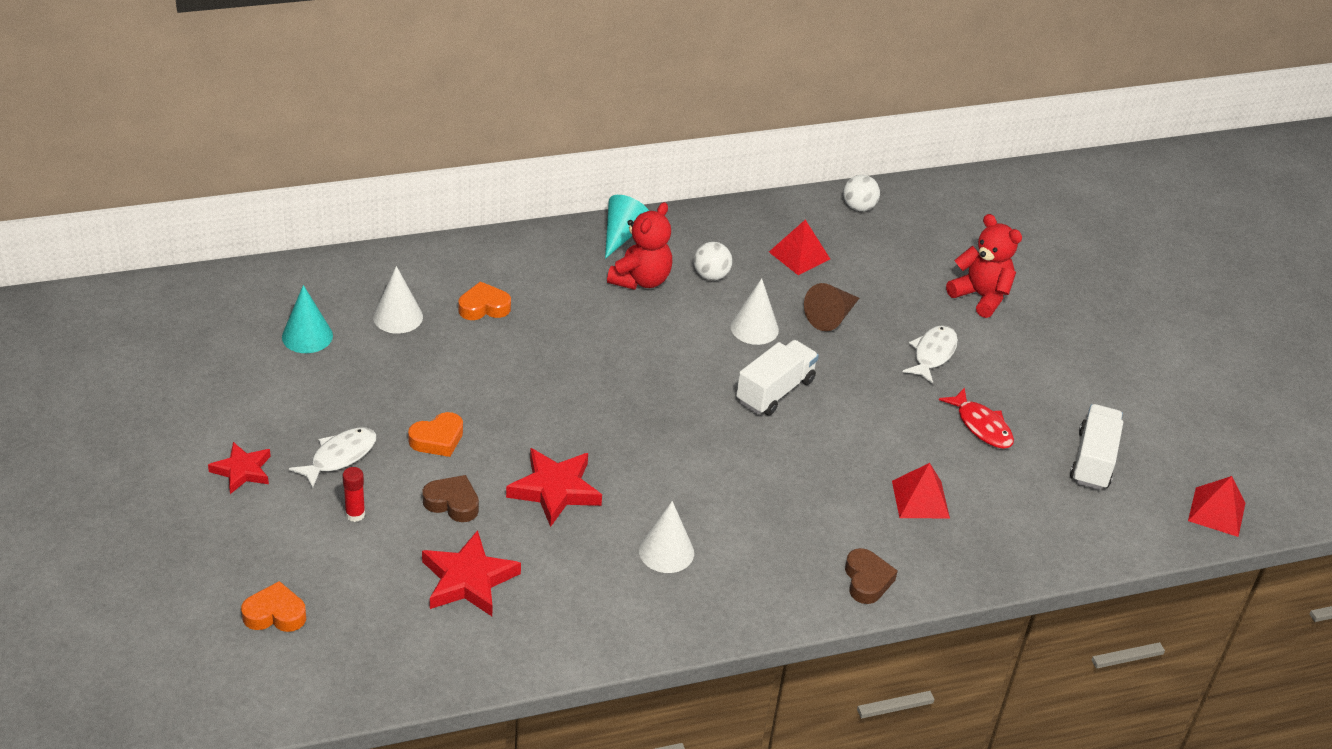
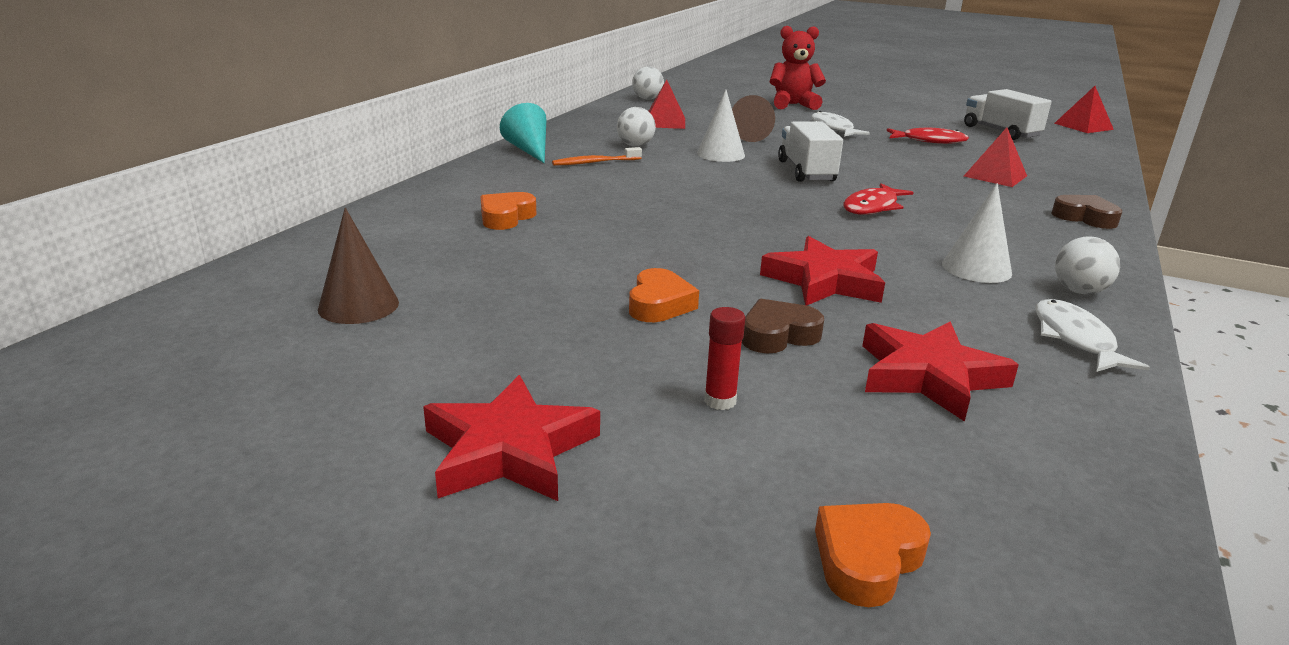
camera: 45 degrees left, 15 degrees down
red star [208,442,271,494] -> red star [423,375,600,501], size x1.53
turquoise cone [282,285,333,353] -> brown cone [318,208,399,324]
white fish [289,427,376,489] -> white fish moved to [1036,299,1150,372]
white cone [373,266,423,334] -> none
red teddy bear [607,202,673,290] -> orange toothbrush [552,147,642,166]
none -> red fish [844,183,914,215]
none -> white ball [1055,236,1120,294]

